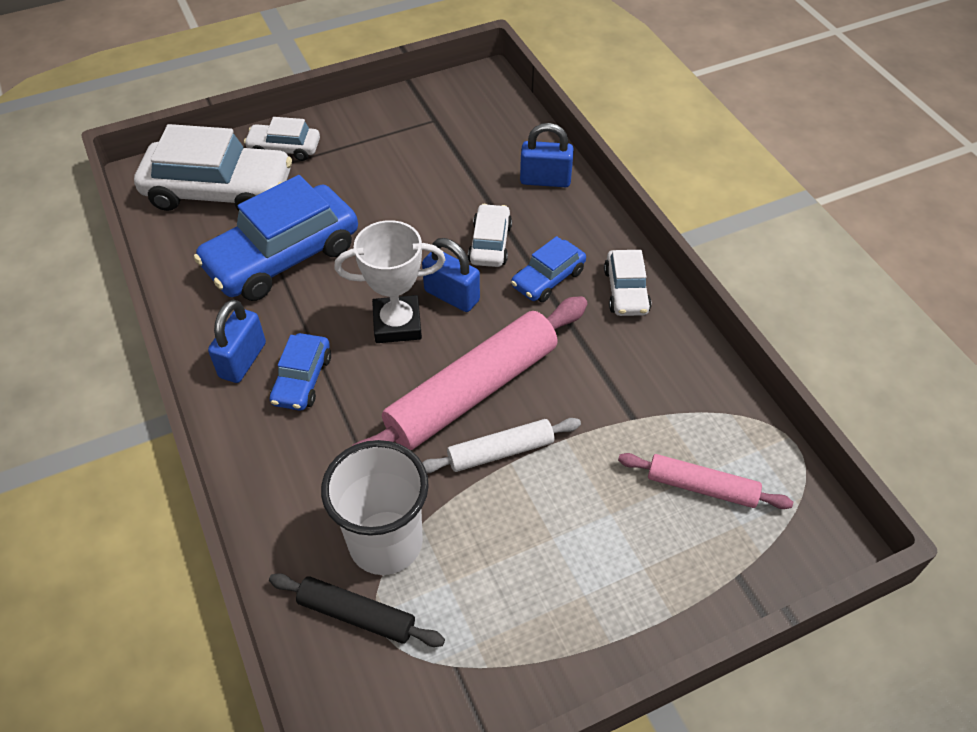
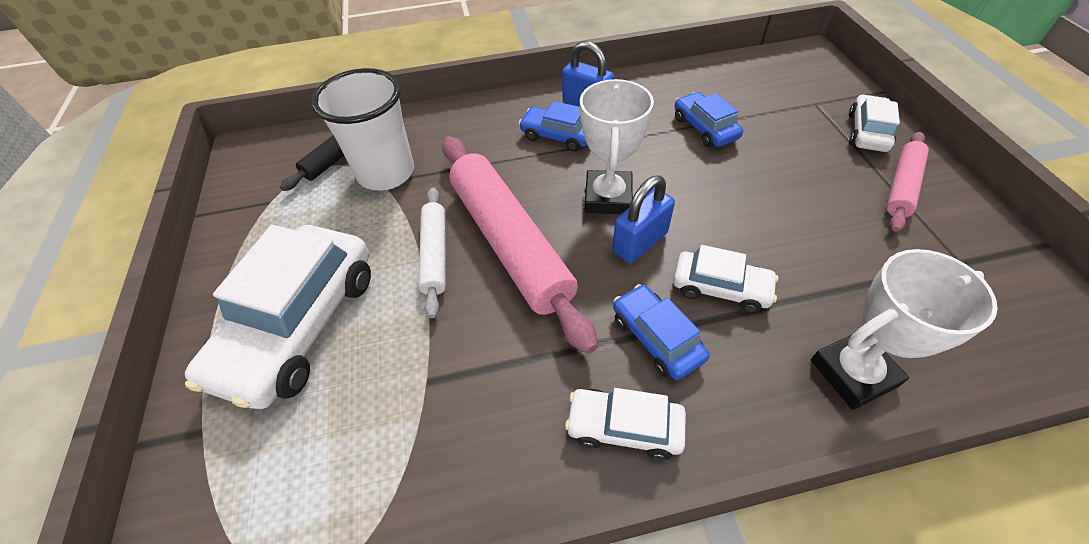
camera: 105 degrees right, 0 degrees up
white car [134,124,292,211] -> white car moved to [185,225,371,409]
blue car [194,175,358,301] -> blue car [675,92,743,147], size x0.51
blue padlock [520,123,574,187] -> white trophy [811,249,998,410]
pink rolling pin [618,453,793,509] -> pink rolling pin moved to [887,132,929,232]

